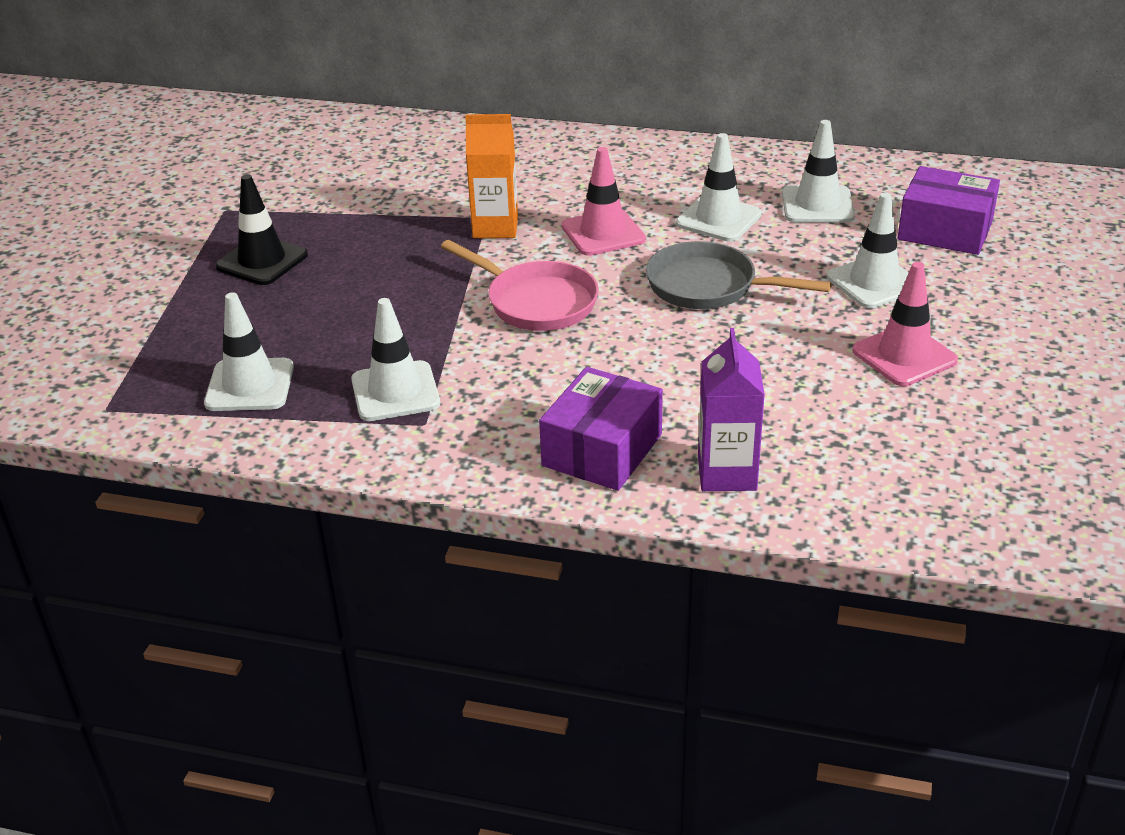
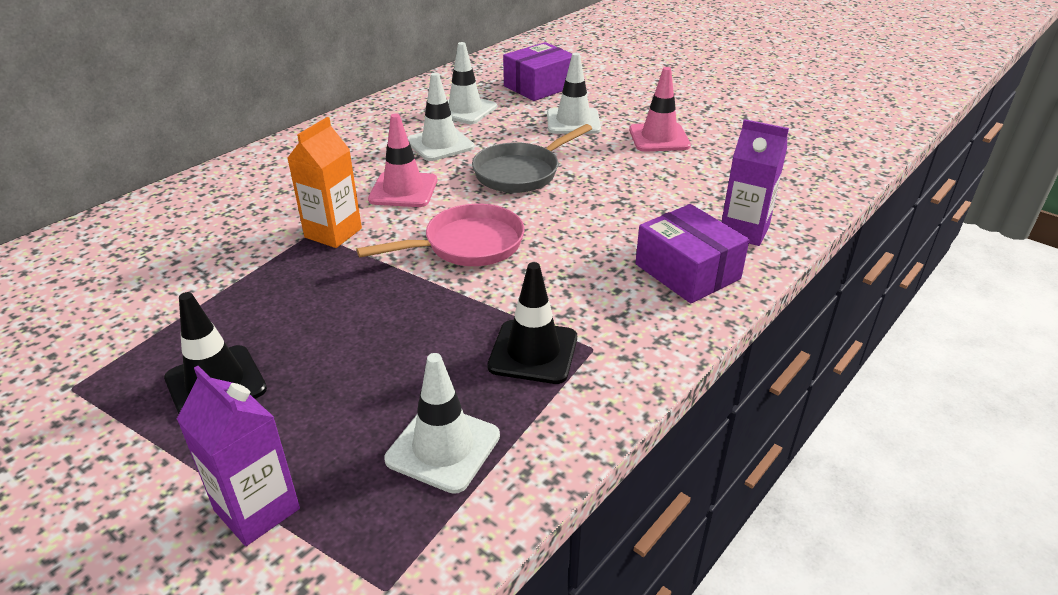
camera: 65 degrees left, 0 degrees up
white traffic cone [351,298,440,421] -> black traffic cone [487,262,577,384]
none -> purple carton [177,366,300,546]

